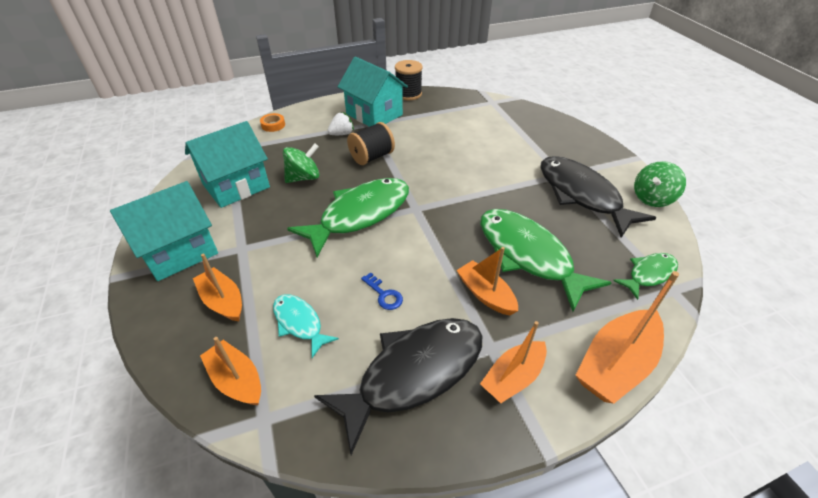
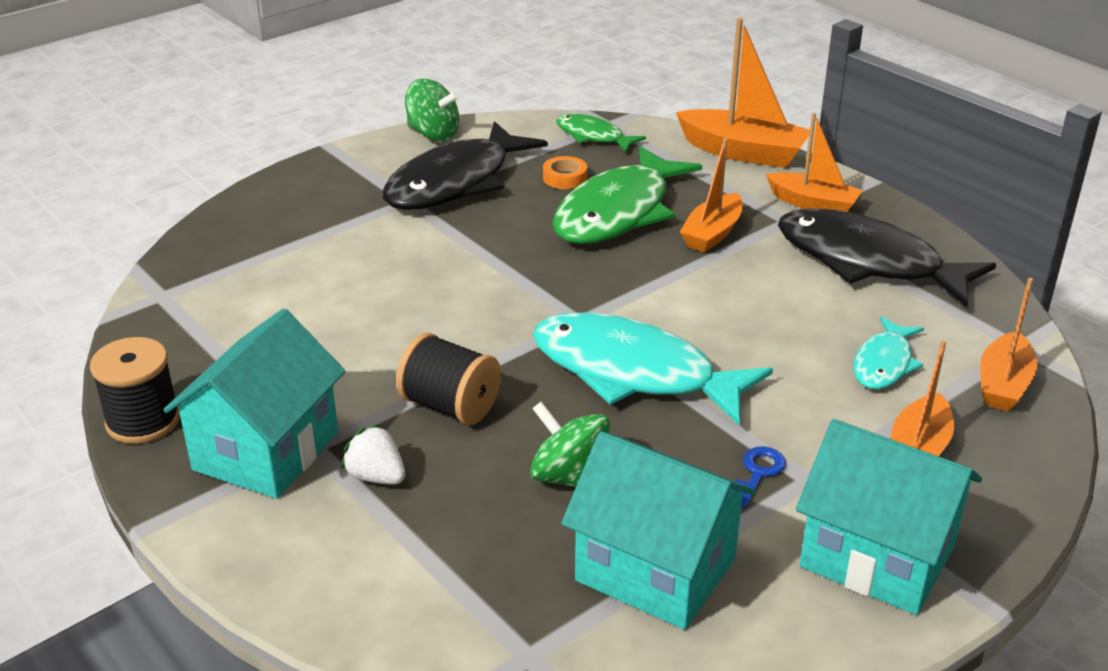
camera: 110 degrees left, 10 degrees down
orange tape [260,113,285,132] -> orange tape moved to [543,156,587,189]
green fish [287,178,409,257] -> turquoise fish [533,313,773,425]
blue key [361,273,403,310] -> blue key moved to [732,446,786,508]

